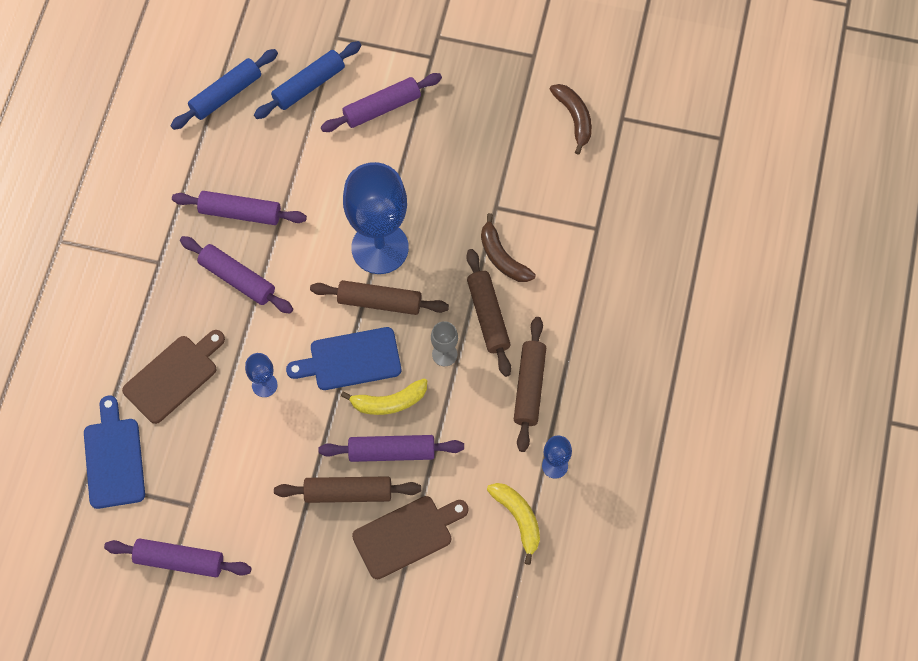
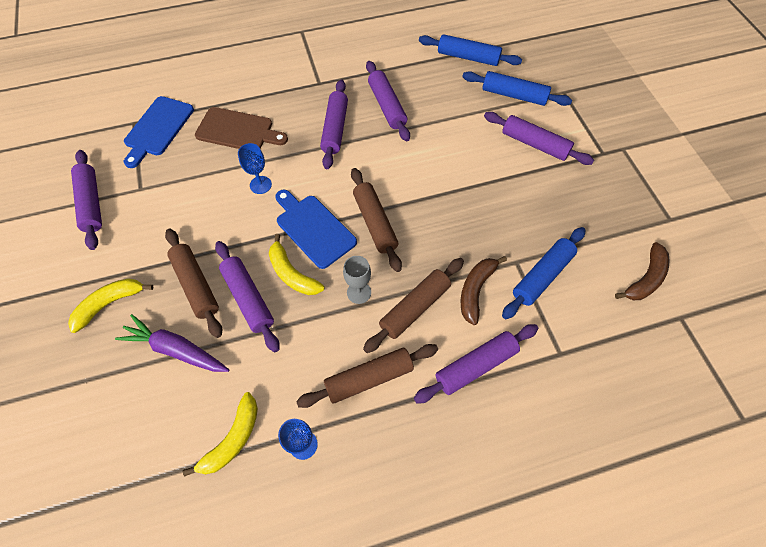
camera: 60 degrees right, 5 degrees down
blue cutting board [84,396,145,509] -> blue cutting board turned 150 degrees clockwise [124,96,194,168]
blue goblet [343,162,409,274] -> none
brown cutting board [352,496,469,579] -> purple carrot [115,314,229,372]
none -> yellow banana [68,278,153,333]
none -> purple rolling pin [414,324,539,404]
none -> blue rolling pin [502,227,586,319]

